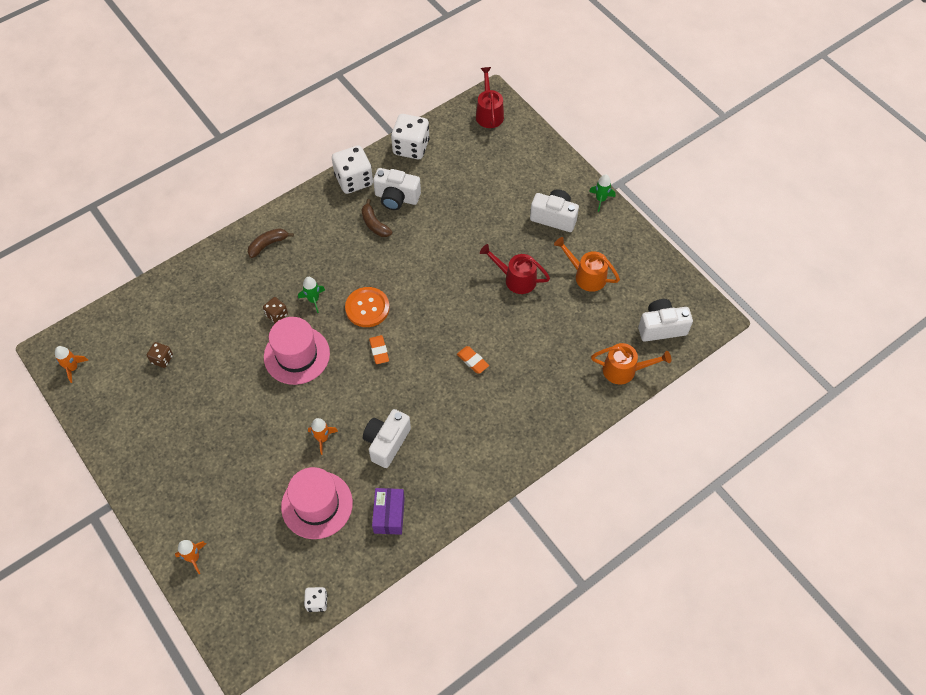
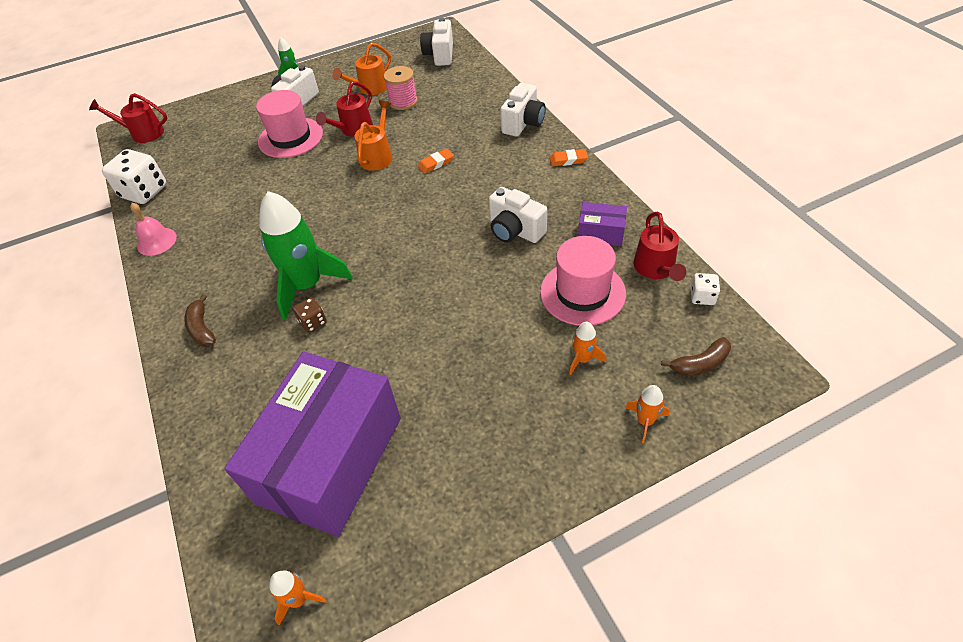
camera: 75 degrees left, 10 degrees down
brown dice [147,342,173,368] -> purple box [224,352,401,537]
pink hat [264,317,330,385] -> pink hat moved to [256,90,323,158]
green rocket [298,277,325,313] -> green rocket [259,191,353,320], size x2.25
orange rocket [308,418,338,455] -> orange rocket moved to [569,322,606,375]
white dice [332,145,373,194] -> pink bell [130,203,177,256]
orange button [345,287,390,327] -> none
brown banana [361,199,392,237] -> brown banana moved to [661,337,731,376]
orange eraser [369,335,389,364] -> orange eraser moved to [549,149,588,166]
white camera [373,168,421,210] -> white camera moved to [500,83,546,137]
orange watering can [591,343,671,384] -> orange watering can moved to [355,100,392,171]
none -> pink spool [384,66,418,110]
none -> red watering can [633,212,686,281]

